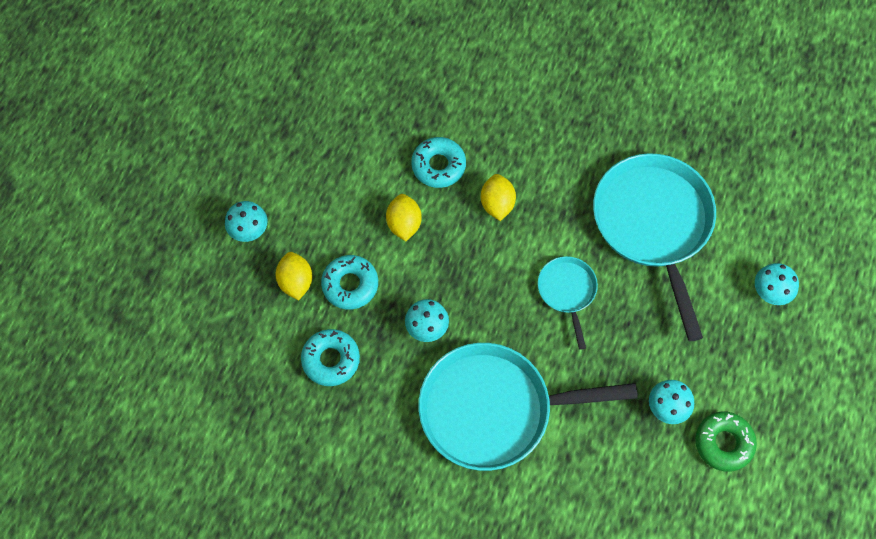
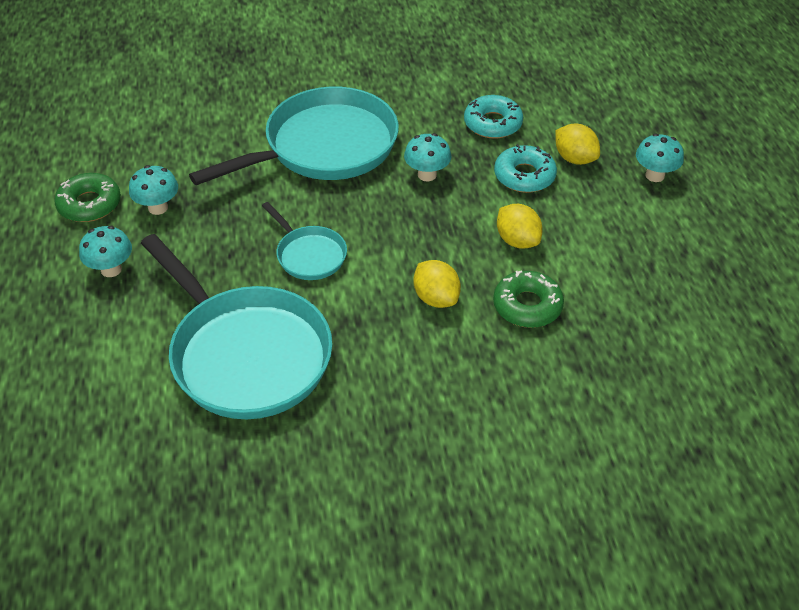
camera: 150 degrees right, 20 degrees down
turquoise donut [411,137,466,188] -> green donut [493,270,564,328]
turquoise mushroom [755,263,799,305] -> turquoise mushroom moved to [79,226,132,277]

